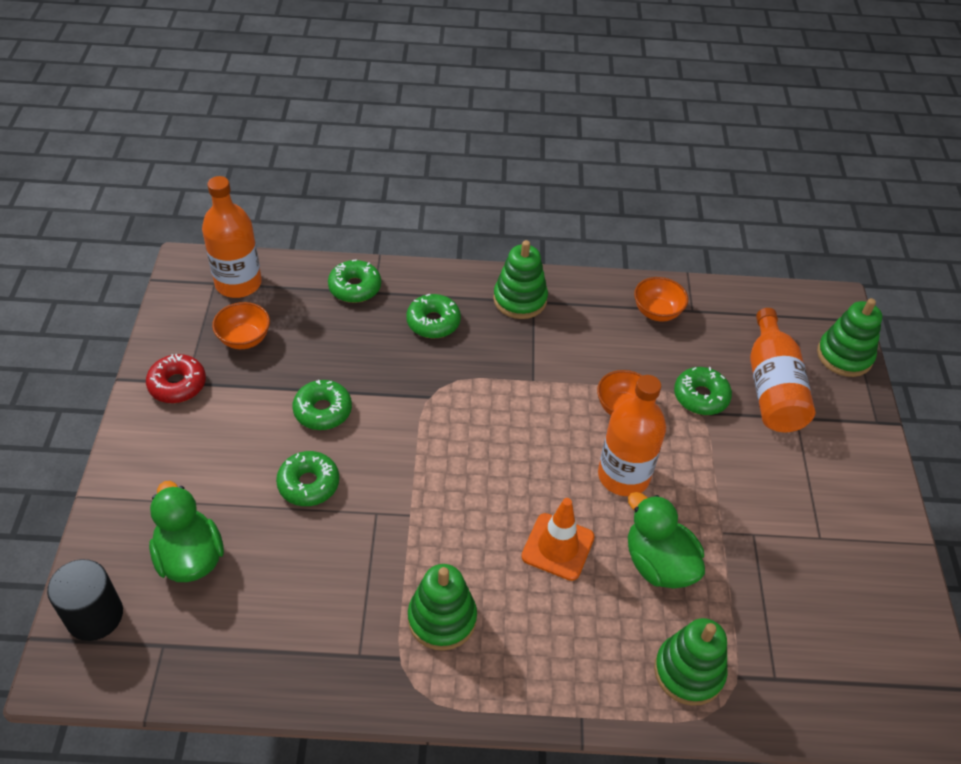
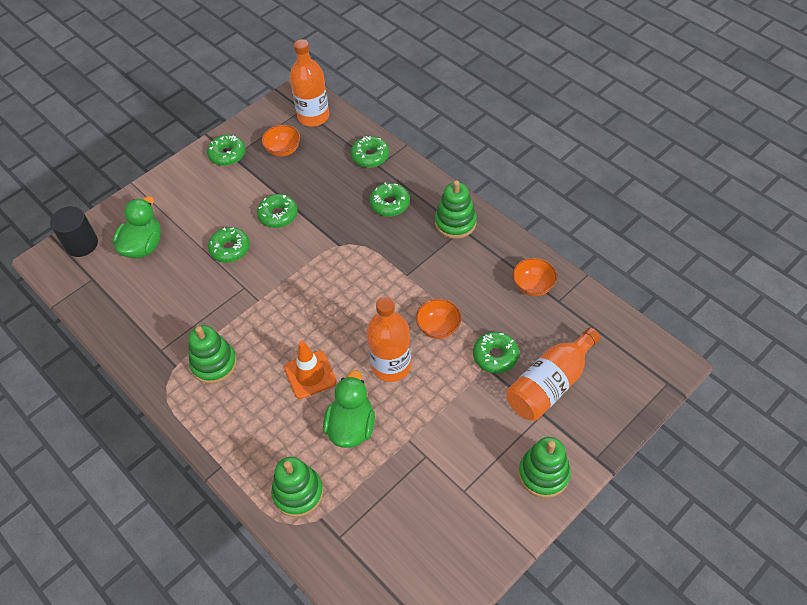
camera: 50 degrees right, 5 degrees up
red donut [146,354,206,403] -> green donut [207,135,246,166]
green stacking toy [817,298,882,377] -> green stacking toy moved to [519,437,571,498]

